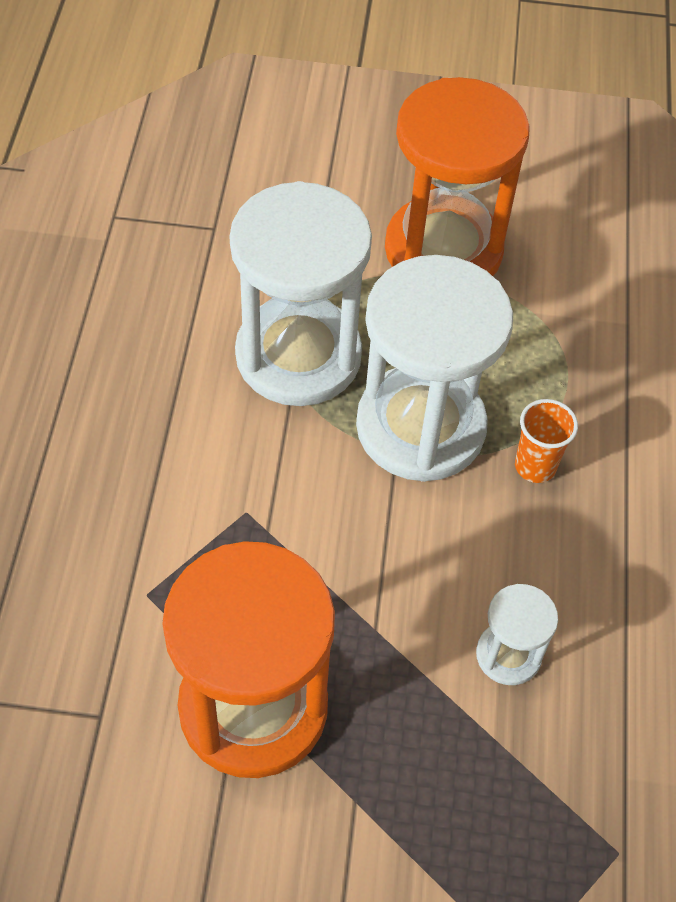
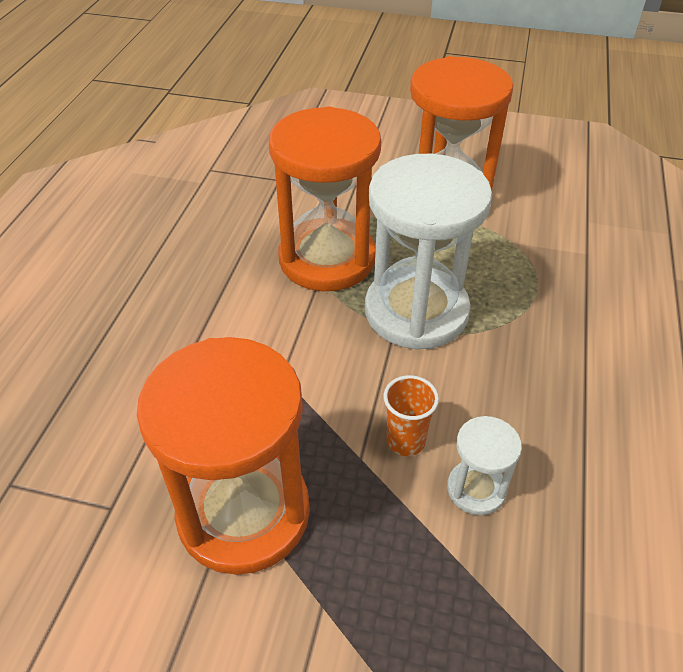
camera: 10 degrees right, 10 degrees down
white hourglass [230,181,372,406] -> orange hourglass [269,106,381,291]
orange cup [515,399,578,483] -> orange cup moved to [383,375,439,456]

